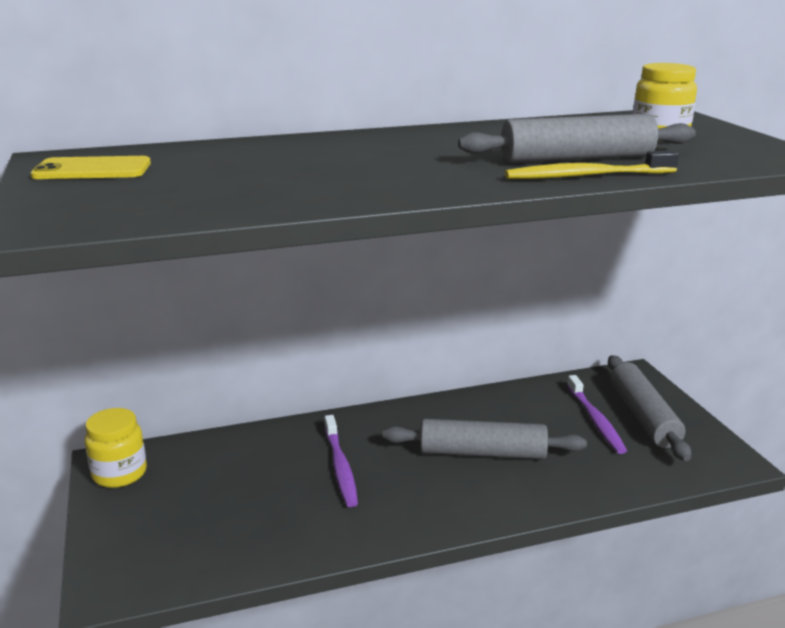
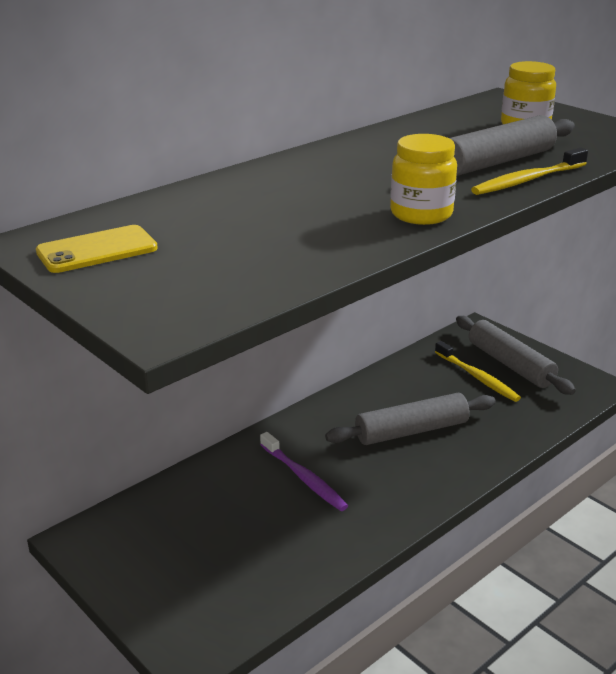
camera: 25 degrees left, 5 degrees up
yellow jar [85,408,147,488] -> yellow jar moved to [390,134,457,225]
purple toothbrush [567,375,627,454] -> yellow toothbrush [435,341,521,402]

